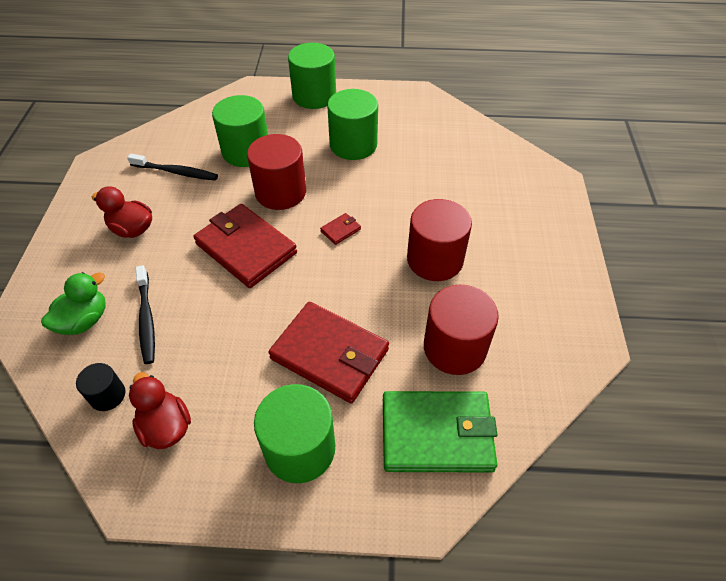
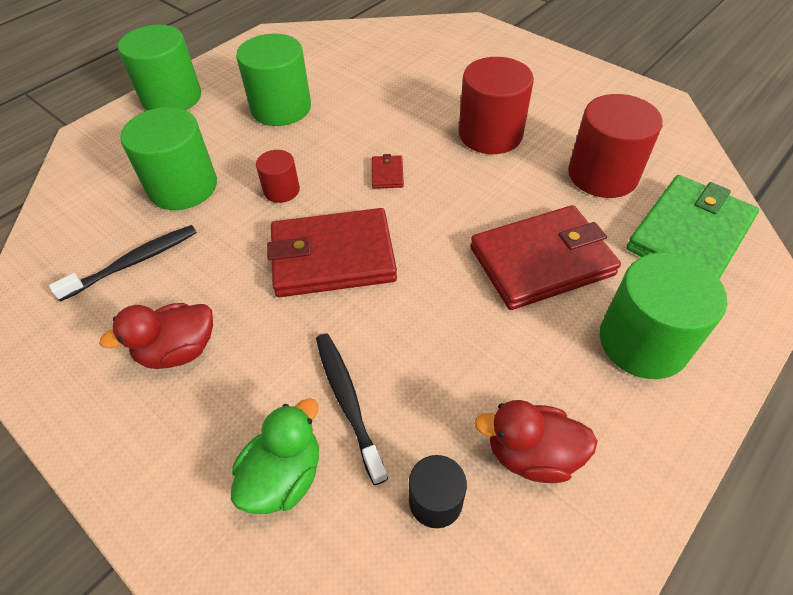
camera: 50 degrees left, 0 degrees up
green duck [41,272,106,335] -> green duck turned 45 degrees clockwise [231,398,319,514]
black toothbrush [136,265,155,364] -> black toothbrush turned 135 degrees counterclockwise [316,333,388,485]
red cylinder [247,134,306,210] -> red cylinder [256,150,300,203], size x0.52

